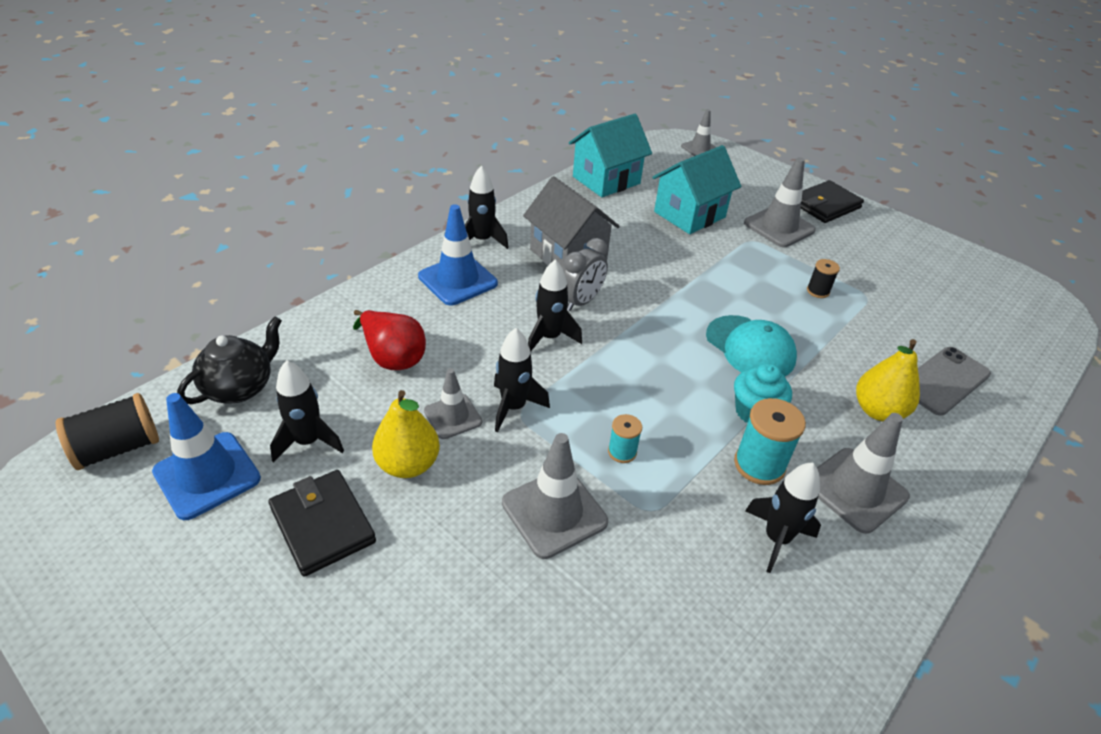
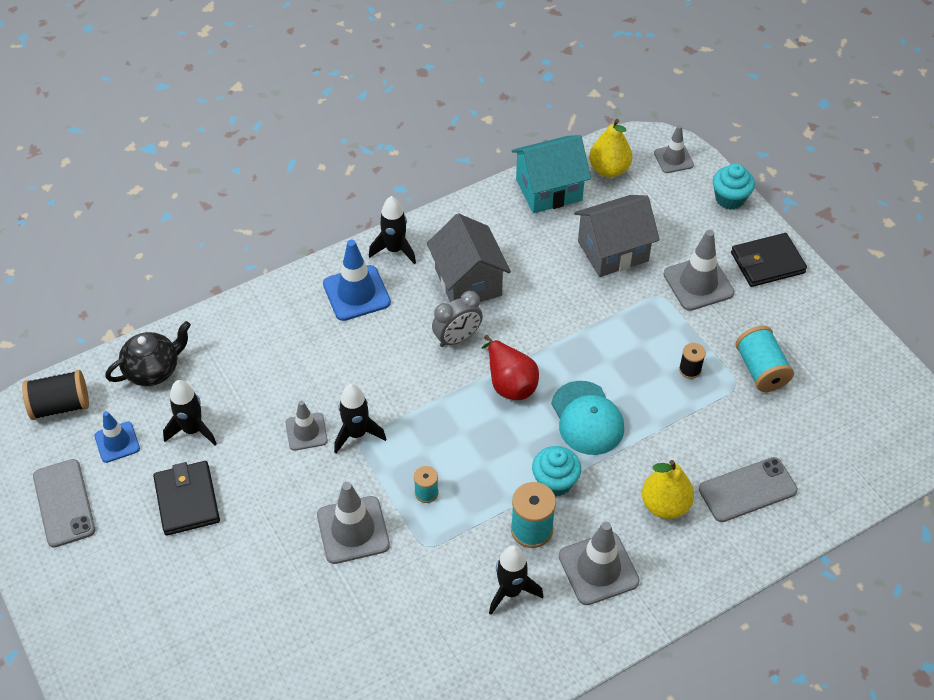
camera: 20 degrees right, 10 degrees up
blue traffic cone [152,393,261,520] -> blue traffic cone [94,411,140,463], size x0.63
red pear [353,310,426,370] -> red pear moved to [482,335,539,400]
yellow pear [372,390,440,478] -> yellow pear moved to [589,119,632,178]
black rocket [528,260,582,351] -> none
turquoise house [652,145,741,234] -> grey house [574,195,660,277]
none -> grey phone [33,459,95,548]
none -> turquoise cupcake [713,163,755,210]
none -> turquoise spool [736,326,794,392]

